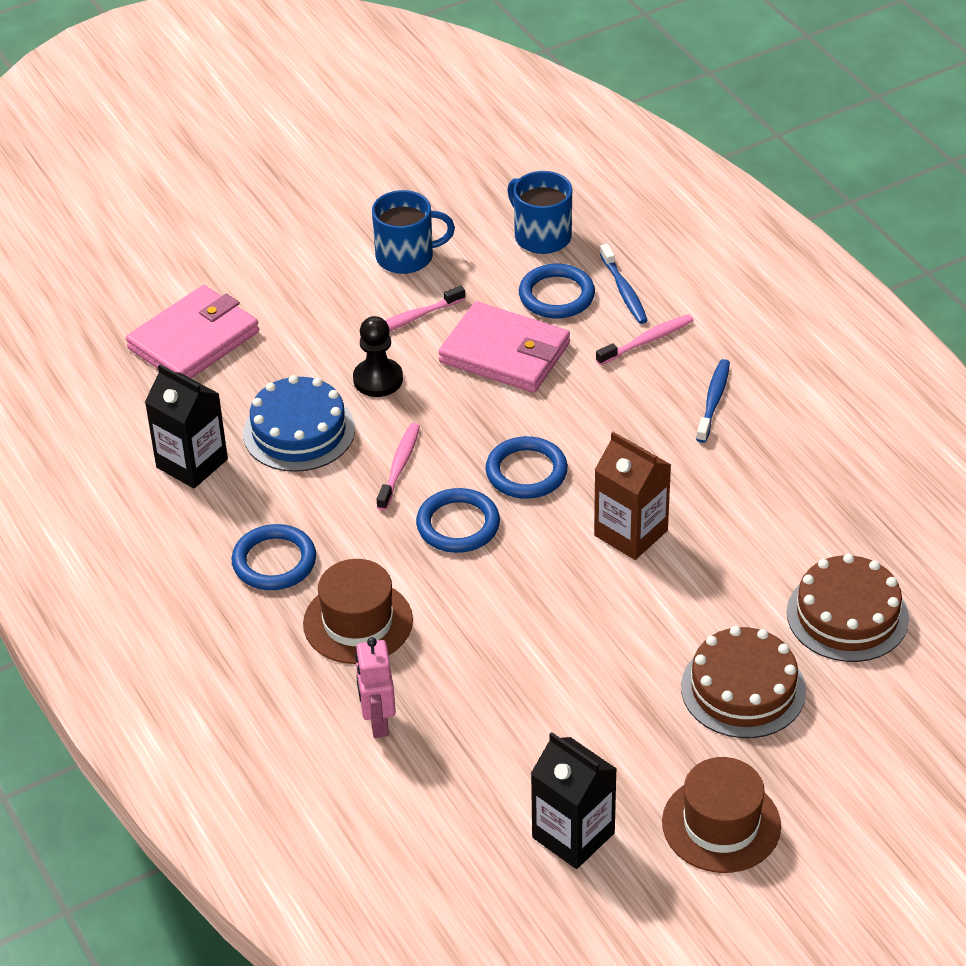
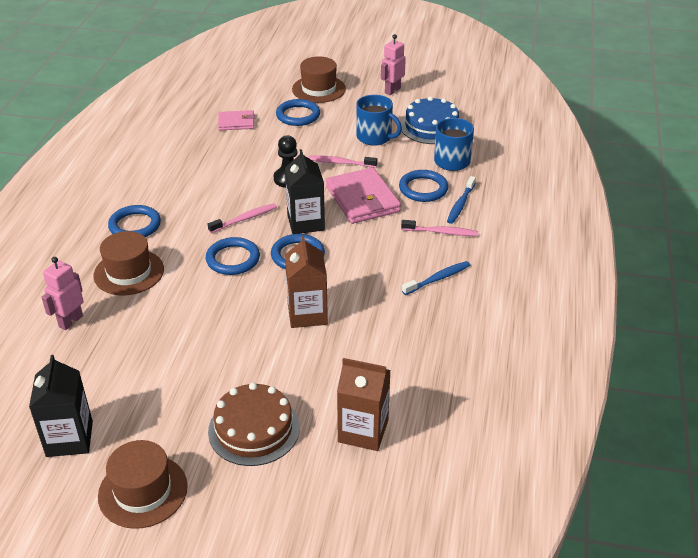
camera: 40 degrees right, 5 degrees down
pink wallet [126,285,259,378] -> pink wallet [218,110,255,130], size x0.57
black carton [145,364,228,488] -> black carton moved to [285,149,325,234]
blue cake [243,375,355,472] -> blue cake moved to [401,96,459,144]
brown cake [787,554,909,662] -> brown carton [337,358,391,451]
none -> blue ring [276,99,320,126]
none -> brown hat [292,57,346,103]
none -> pink robot [381,34,406,95]

